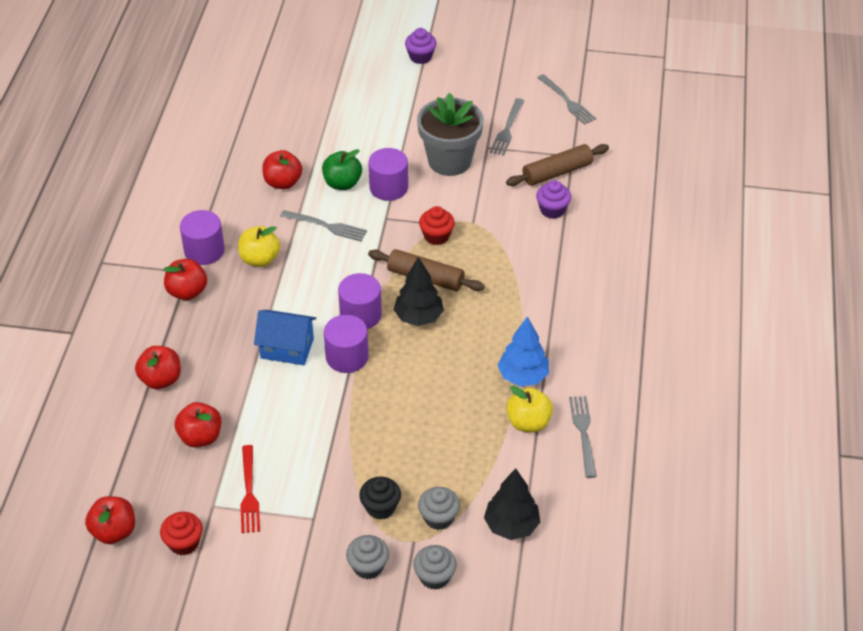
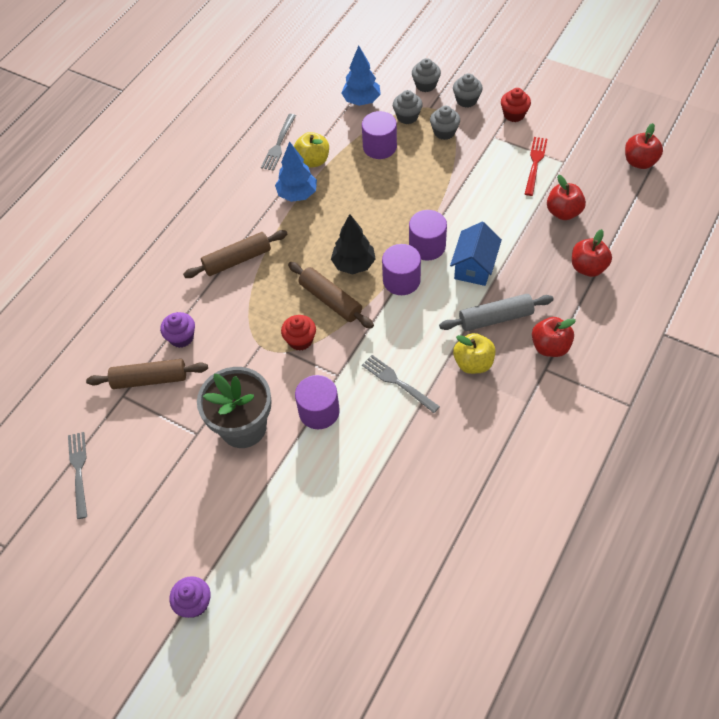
camera: 155 degrees left, 10 degrees up
red cupcake [160,512,203,556] -> red cupcake moved to [501,88,531,122]
purple cylinder [180,210,225,265] -> purple cylinder moved to [362,111,397,159]
blue house [254,310,316,365] -> blue house turned 75 degrees clockwise [450,222,502,286]
red apple [262,150,302,189] -> none
green apple [322,149,362,190] -> none
black cupcake [359,477,401,520] -> grey cupcake [430,106,460,140]
black tree [484,468,540,540] -> blue tree [341,45,381,106]
grey fork [490,98,524,156] -> none
none -> brown rolling pin [183,230,287,278]
none -> grey rolling pin [439,294,554,331]

